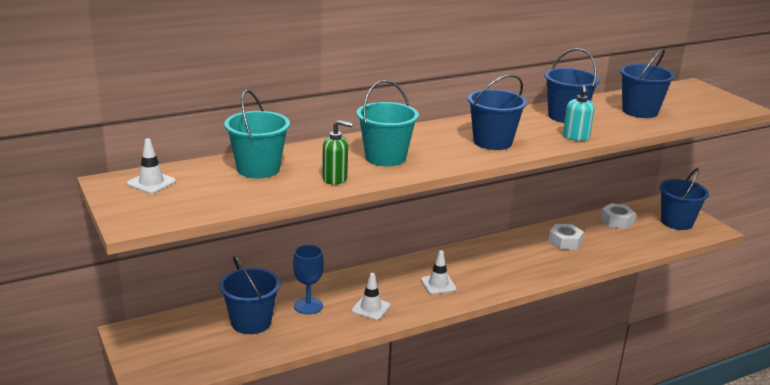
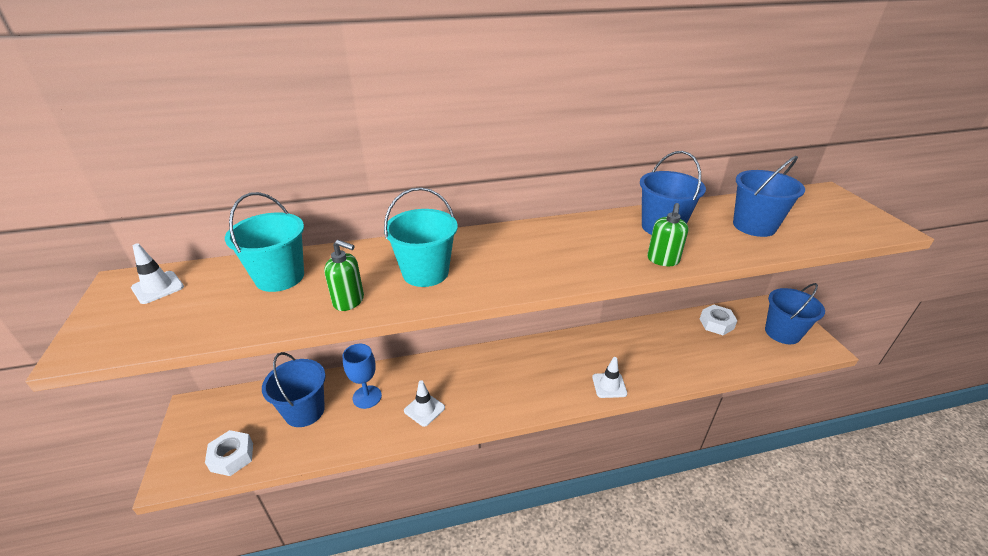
camera: 15 degrees right, 10 degrees up
white traffic cone [421,250,457,294] -> white traffic cone moved to [592,357,627,398]
blue bucket [468,75,527,150] -> none
white nut [548,224,584,250] -> white nut moved to [205,430,253,476]
turquoise soap dispenser [563,85,595,141] -> green soap dispenser [647,203,689,266]

